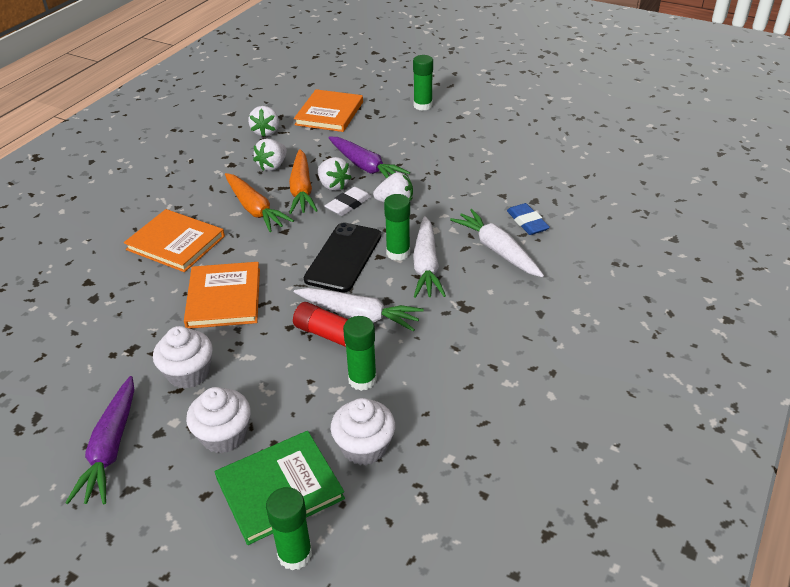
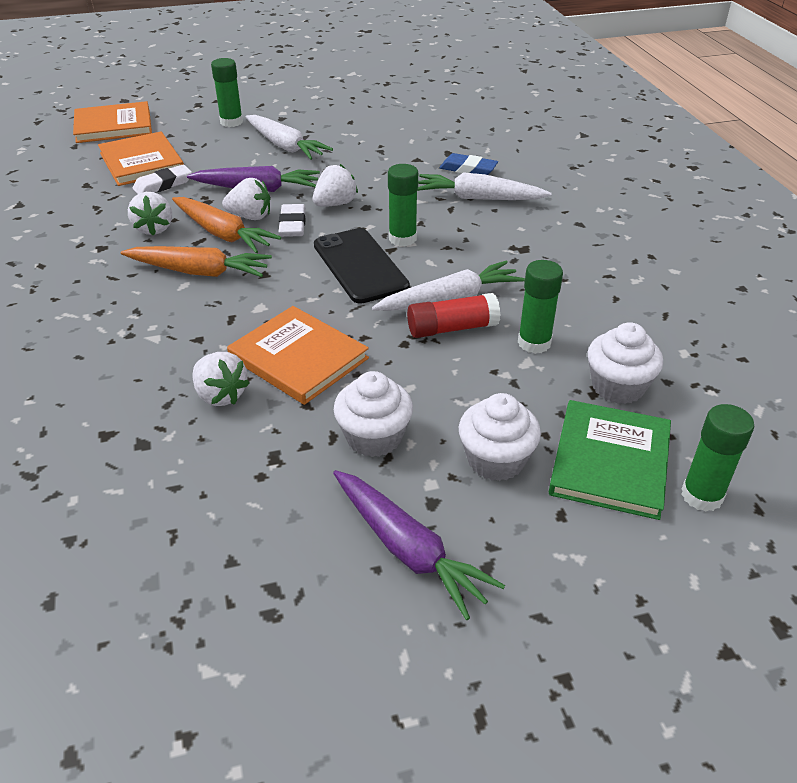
camera: 45 degrees left, 0 degrees up
orange book [124,209,225,272] -> orange book moved to [73,101,152,143]
white strawberry [248,106,279,137] -> white strawberry moved to [192,352,250,406]
white carrot [413,216,446,298] -> white carrot moved to [246,115,333,160]
none -> white eraser [133,165,192,194]

